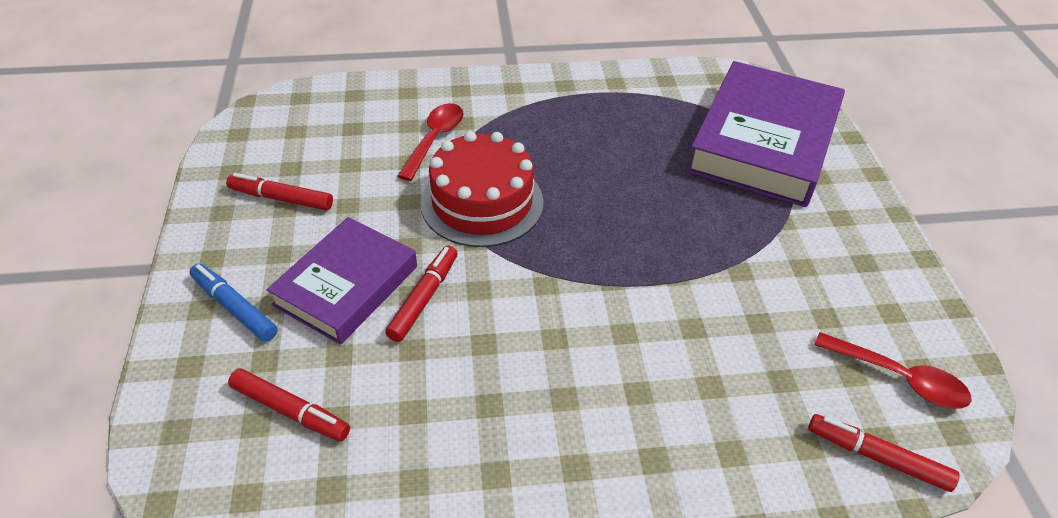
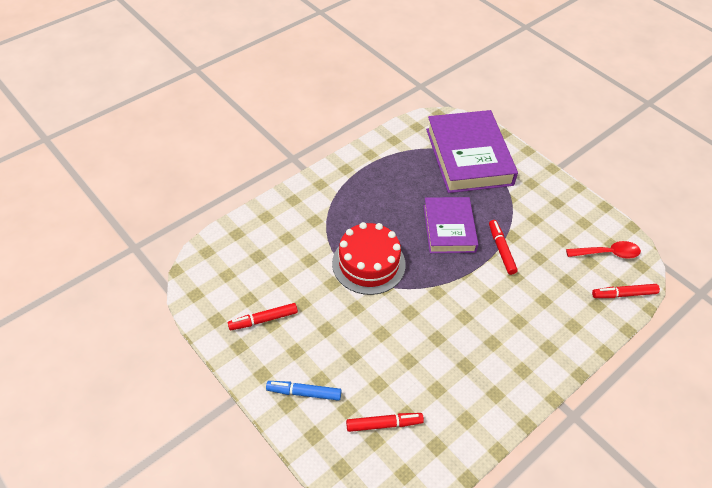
camera: 35 degrees left, 5 degrees up
purple book [266,217,417,345] -> purple book moved to [424,197,478,253]
red marker [385,245,458,342] -> red marker moved to [489,220,518,275]
red spoon [398,103,463,181] -> none

